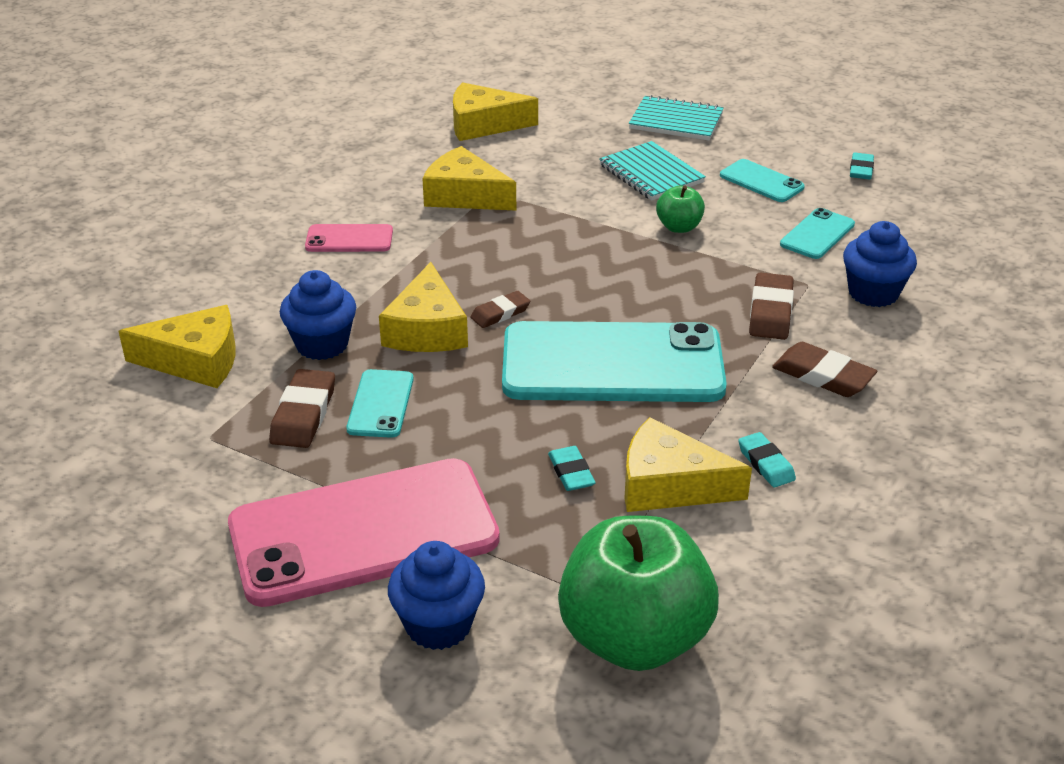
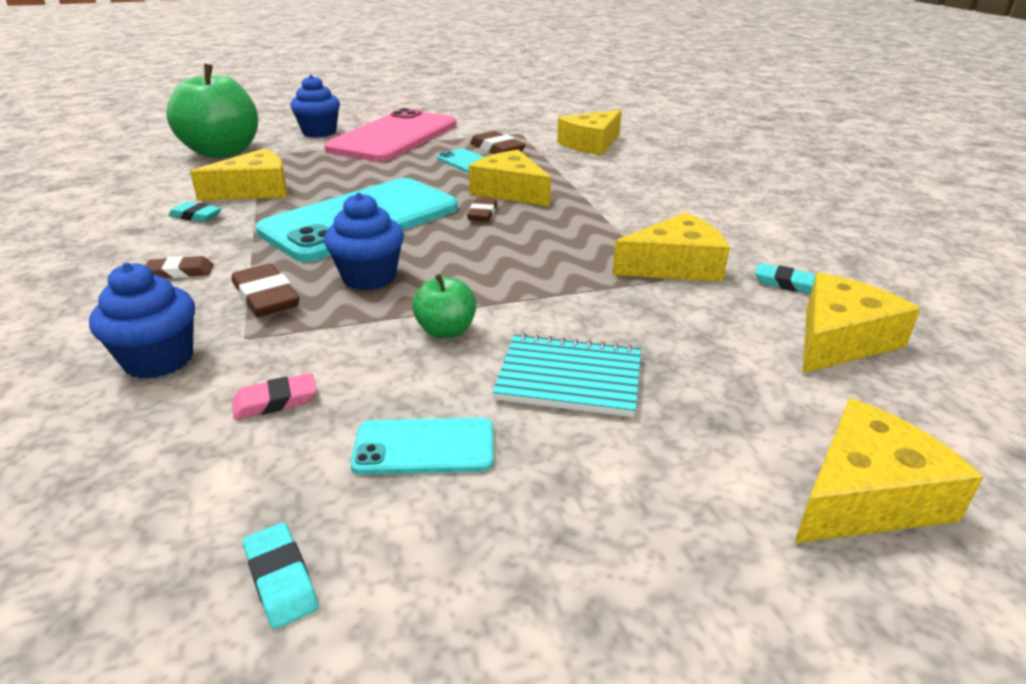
camera: 135 degrees right, 5 degrees down
blue cupcake [280,270,356,360] -> blue cupcake moved to [324,192,404,290]
pink phone [305,224,393,252] -> none
turquoise eraser [548,446,596,491] -> turquoise eraser moved to [755,263,816,294]
turquoise notebook [629,95,724,141] -> none
brown eraser [772,342,877,397] -> brown eraser [145,256,214,278], size x0.64
turquoise phone [780,208,855,259] -> pink eraser [232,373,317,419]
none -> yellow cheese [794,398,983,543]

